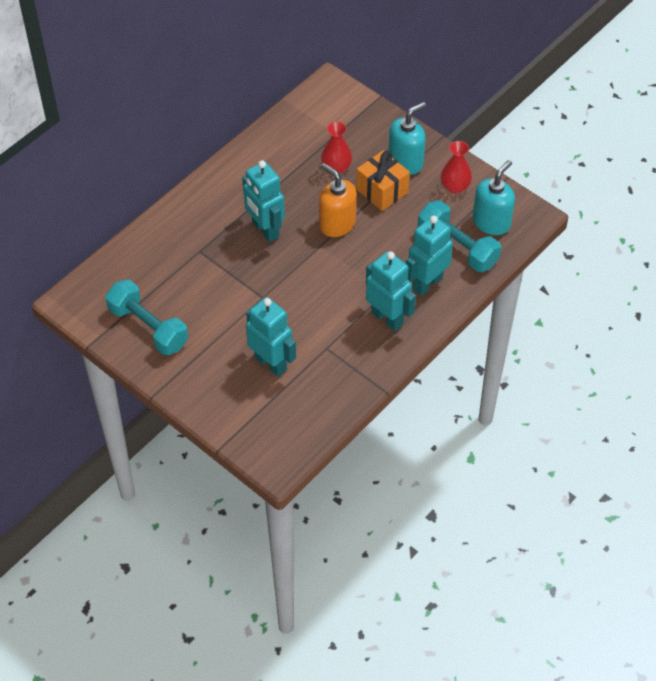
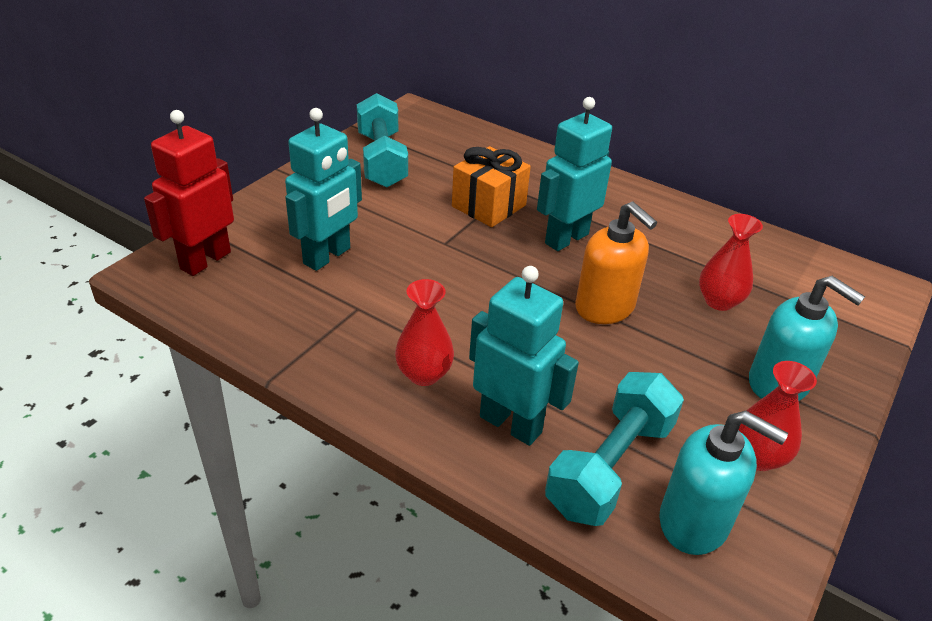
camera: 80 degrees right, 15 degrees down
turquoise dumbbell [105,279,188,355] -> turquoise dumbbell turned 45 degrees counterclockwise [357,93,408,188]
orange soap dispenser [319,163,357,237] -> orange soap dispenser turned 105 degrees clockwise [575,202,657,324]
orange gift [356,150,410,211] -> orange gift moved to [452,146,531,227]
turquoise robot [366,251,416,331] -> red vase [395,279,454,386]
none -> red robot [144,110,234,276]

